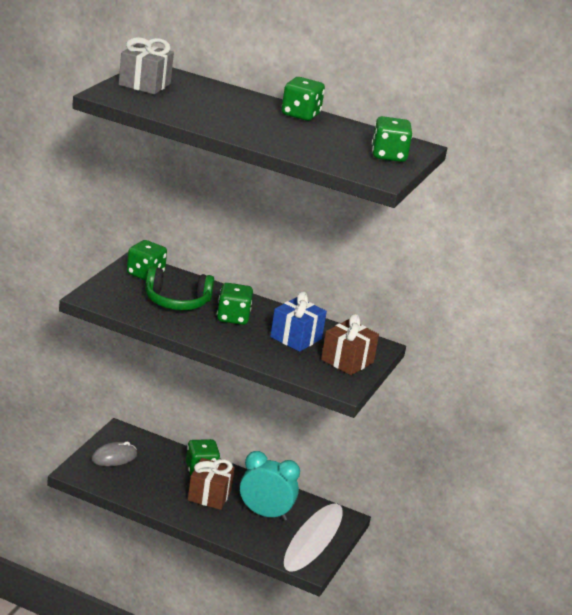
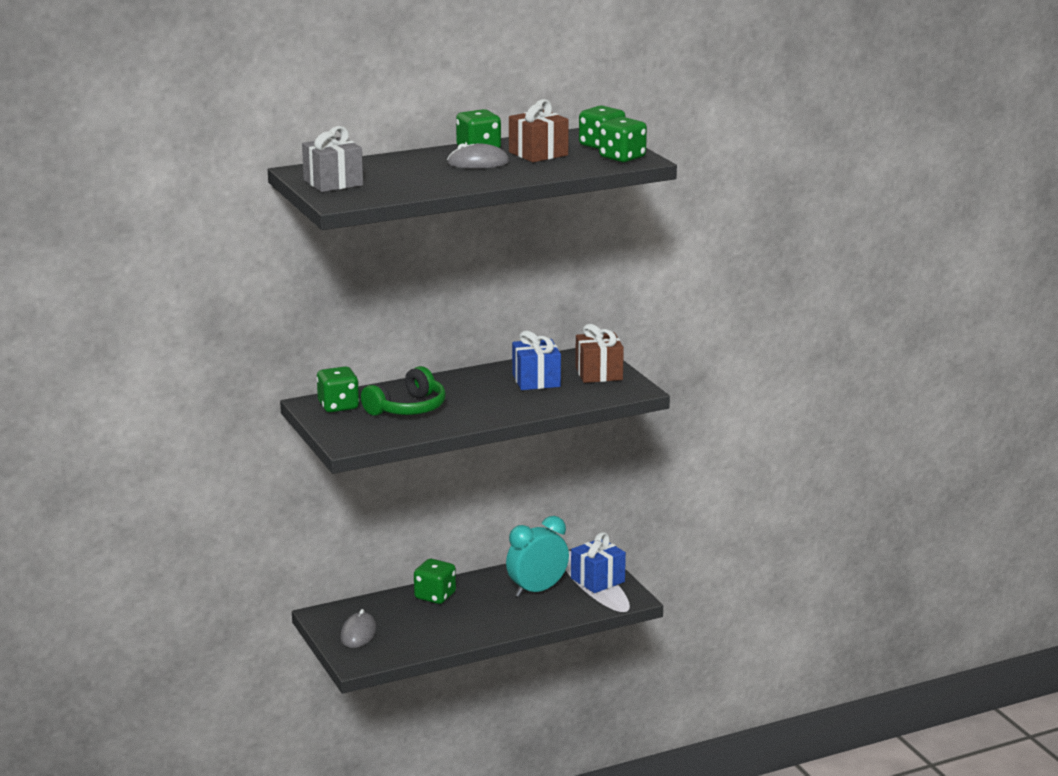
camera: 45 degrees left, 5 degrees down
brown gift [188,458,235,510] -> brown gift moved to [509,99,569,162]
green dice [217,283,253,325] -> green dice moved to [599,117,647,163]
none -> grey mouse [447,143,509,169]
none -> blue gift [571,532,626,593]

